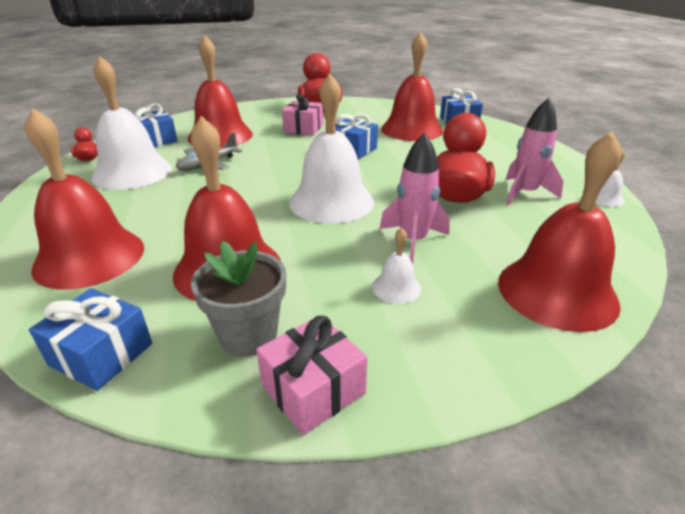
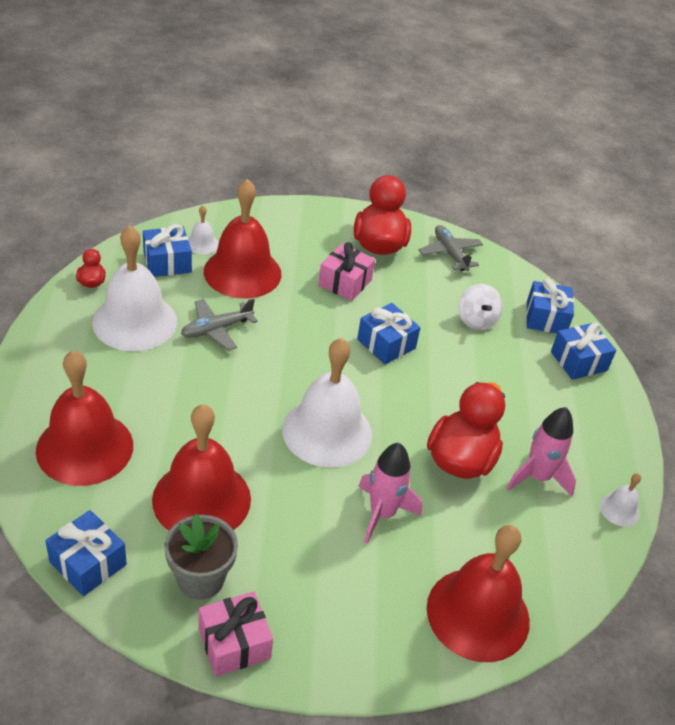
camera: 10 degrees right, 10 degrees up
white bell [372,228,421,304] -> white bell moved to [188,206,219,254]
red bell [381,32,443,141] -> white spinning top [458,284,503,330]
none -> grey plane [419,225,483,271]
none -> blue gift [551,323,616,380]

